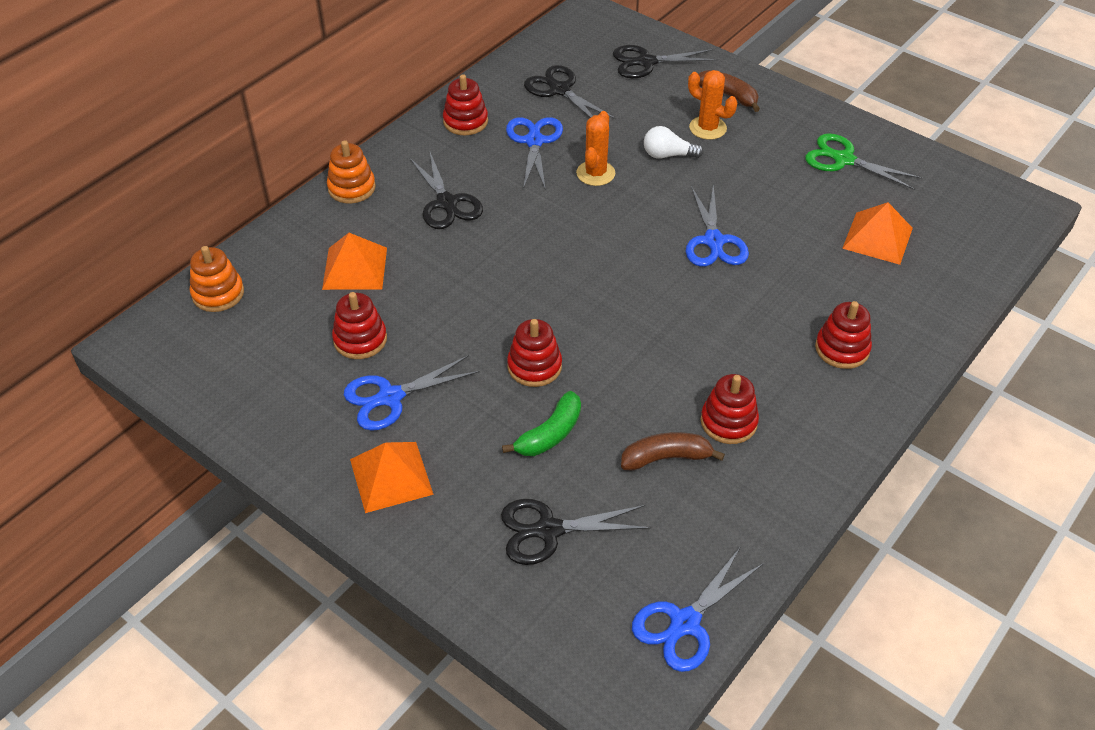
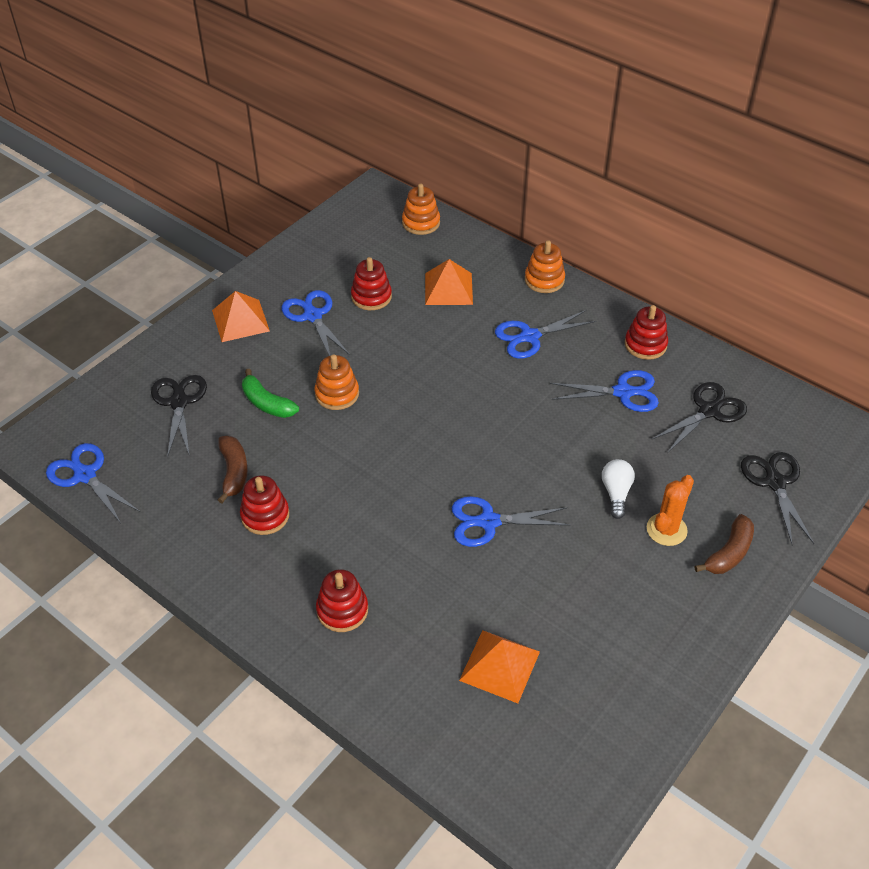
camera: 90 degrees right, 0 degrees up
black scissors [409,152,483,229] -> blue scissors [495,310,596,359]
red stacking toy [507,319,562,387] -> orange stacking toy [314,354,359,410]
orange cactus [576,111,615,186] -> none
green scissors [805,133,922,190] -> none

